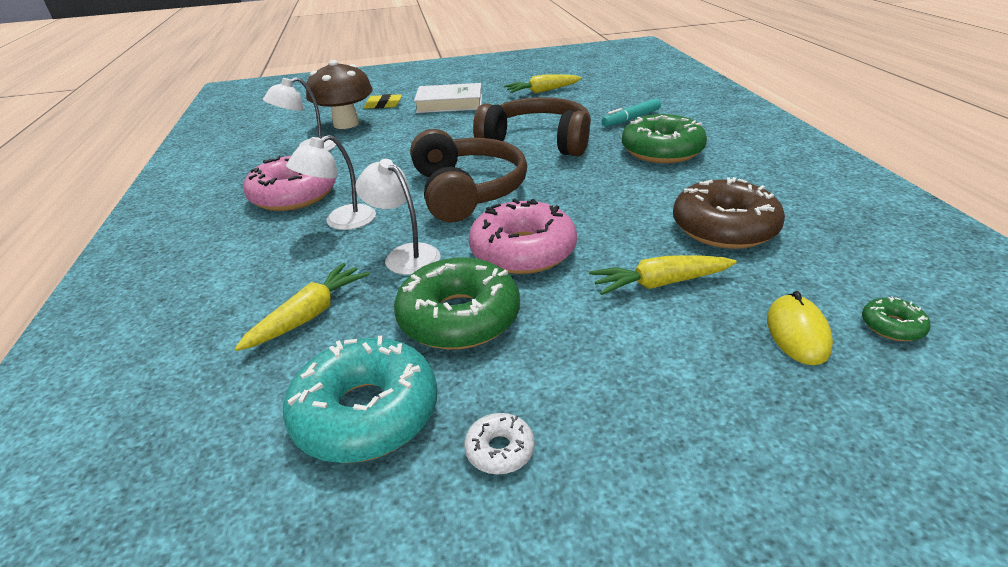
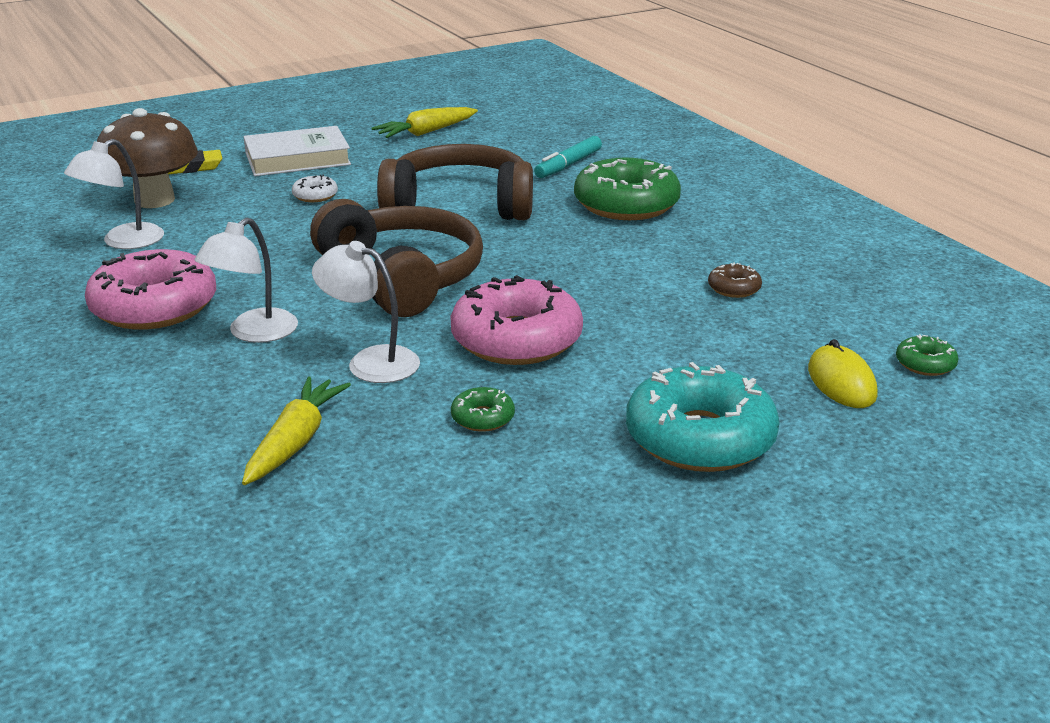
camera: 20 degrees left, 5 degrees down
turquoise donut [283,336,438,463] -> turquoise donut moved to [626,362,780,472]
green donut [394,257,520,350] -> green donut [451,387,515,432], size x0.44
white donut [464,413,535,474] -> white donut moved to [292,175,338,202]
yellow carrot [589,255,737,295] -> none
brown donut [673,177,785,249] -> brown donut [708,262,762,298], size x0.44

